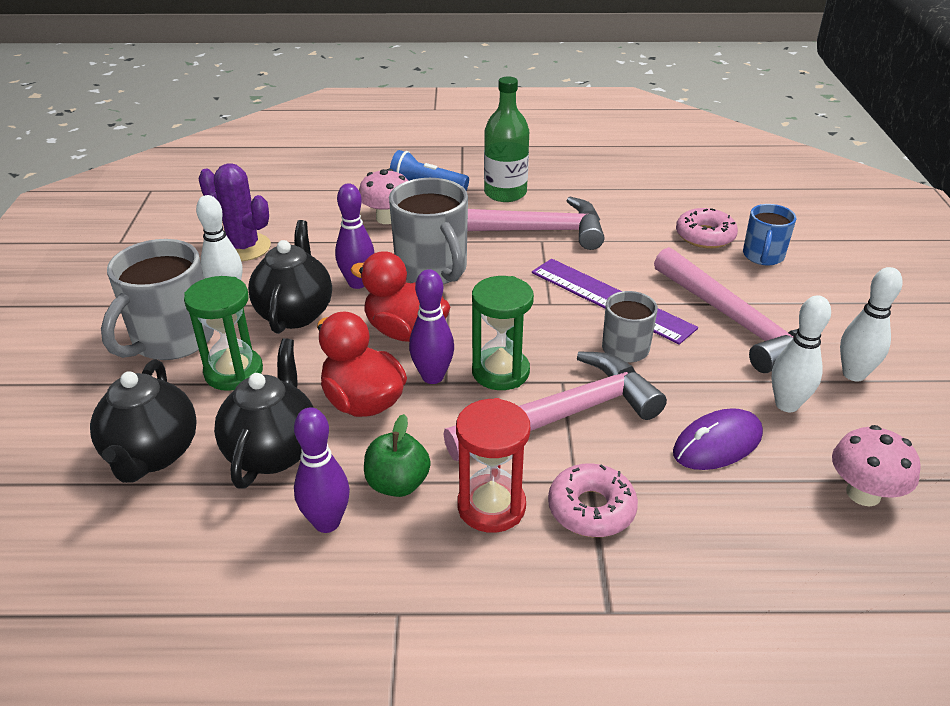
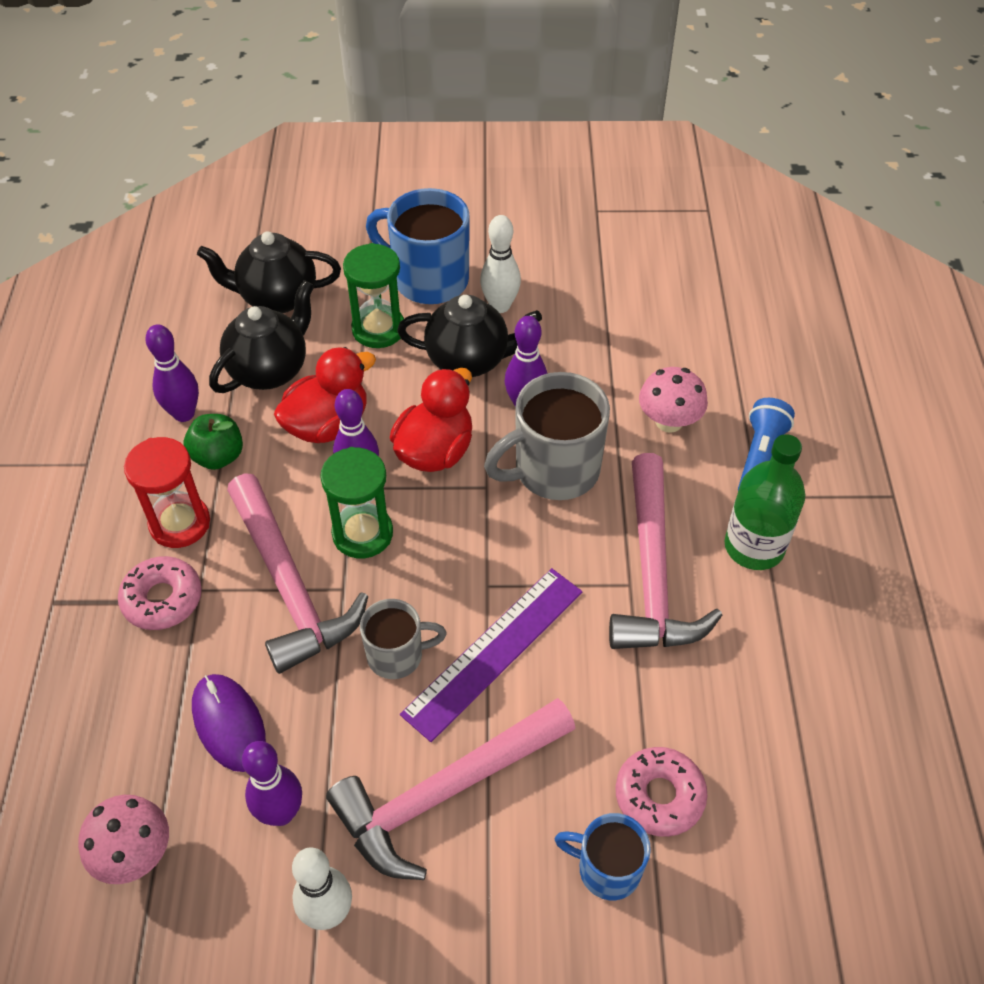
camera: 90 degrees right, 15 degrees up
grey mug [101,239,214,360] -> blue mug [366,188,470,304]
purple cactus [198,163,271,261] -> none
black teapot [214,338,313,489] -> black teapot turned 60 degrees counterclockwise [209,280,314,393]
white bowling pin [771,295,831,412] -> purple bowling pin [242,741,302,826]

